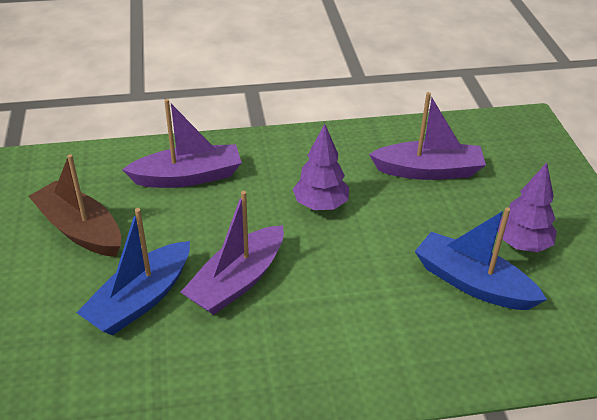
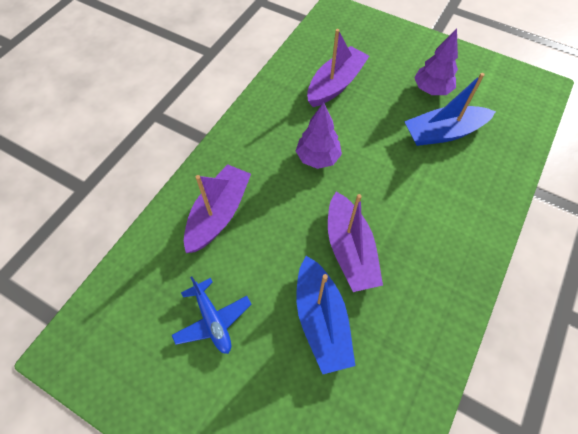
camera: 50 degrees left, 20 degrees up
brown boat [28,154,121,257] -> blue plane [172,277,252,354]

